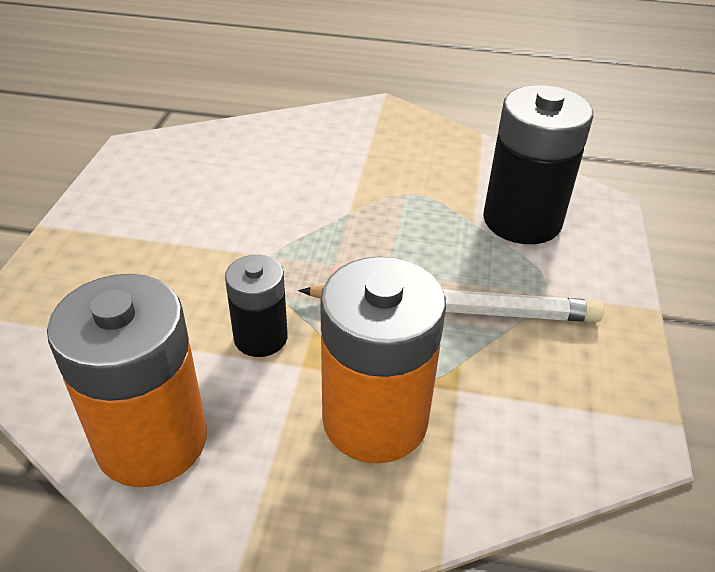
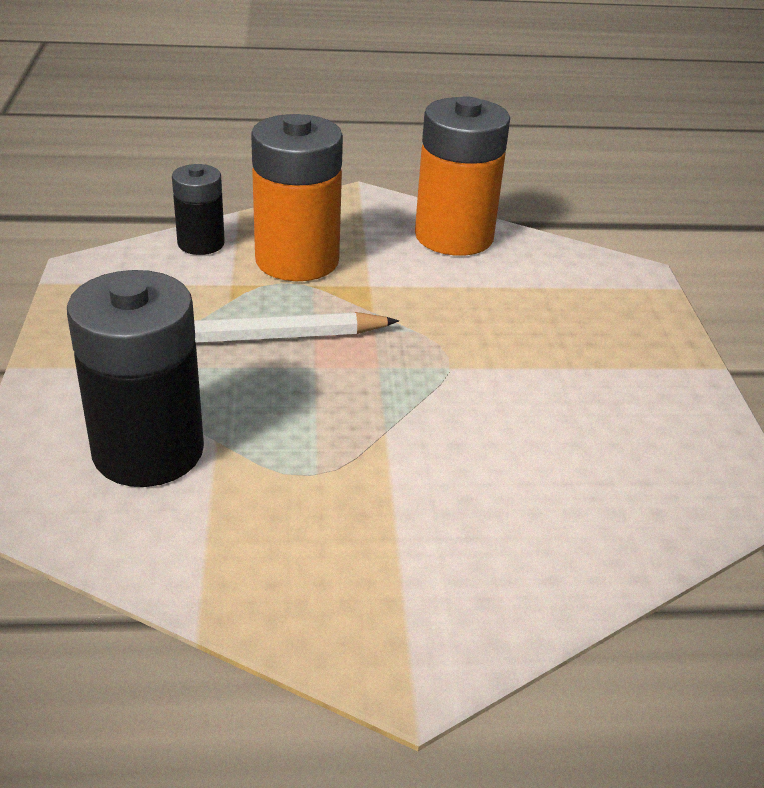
camera: 165 degrees right, 5 degrees down
black battery [225,255,288,357] -> black battery moved to [172,164,225,255]

